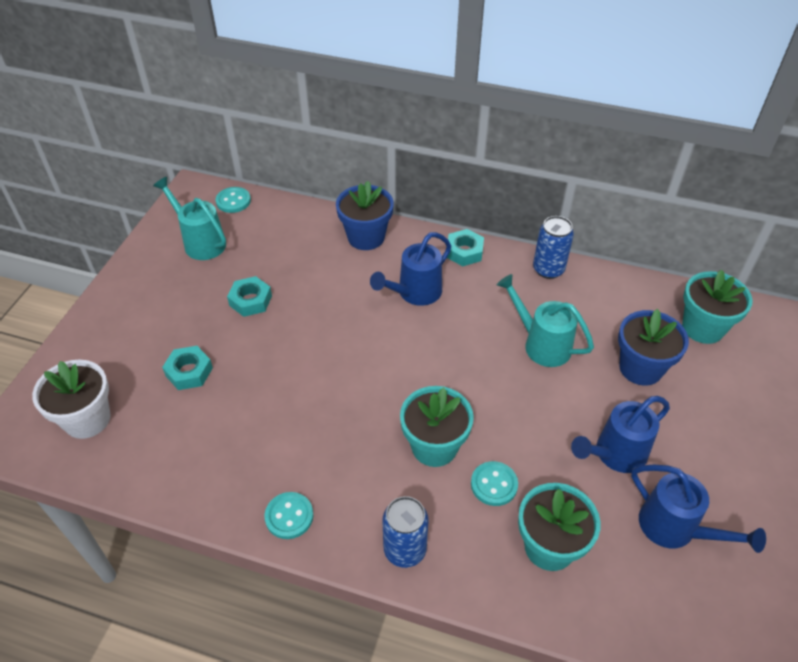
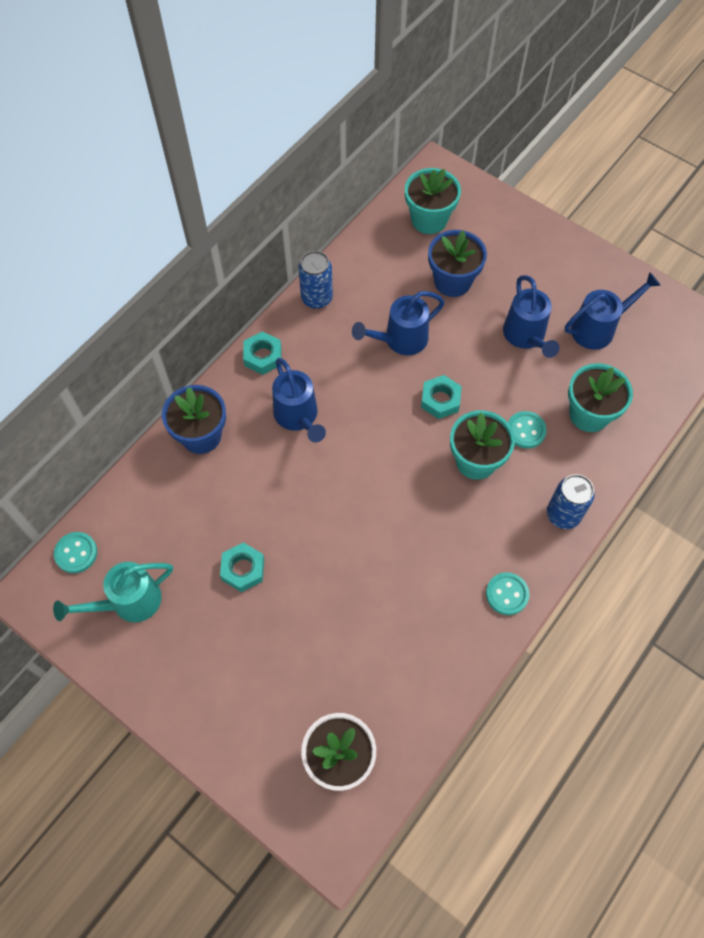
camera: 70 degrees left, 15 degrees up
turquoise nut [162,346,213,390] -> turquoise nut moved to [421,375,462,419]
turquoise watering can [497,274,594,367] -> blue watering can [352,291,445,355]

